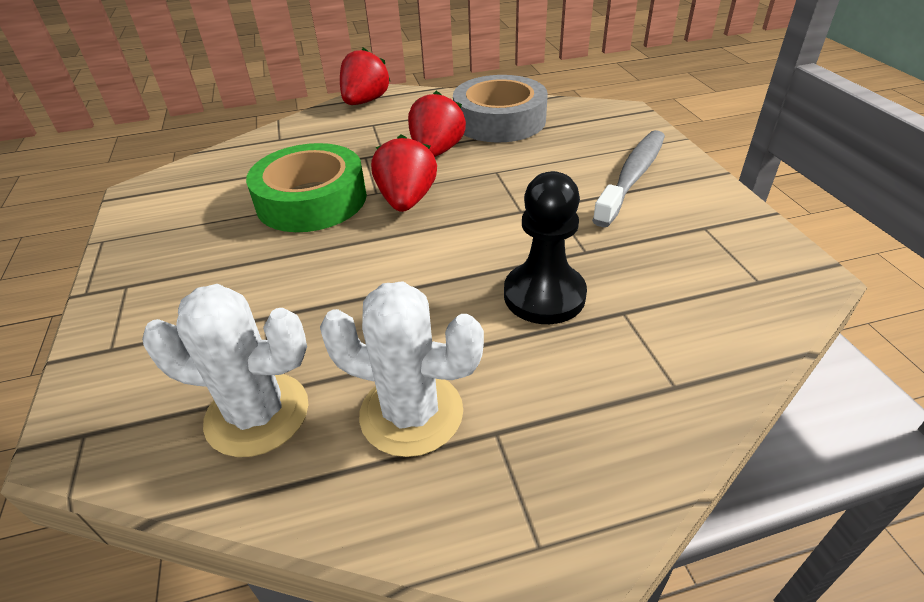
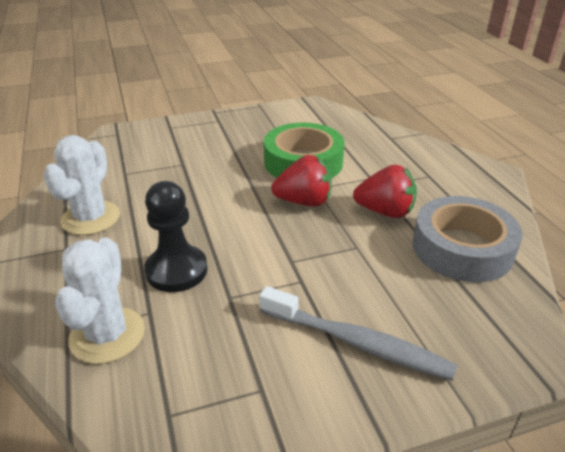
camera: 85 degrees right, 5 degrees down
white cactus [142,284,309,457] -> white cactus moved to [55,237,145,364]
red strawberry [340,48,390,105] -> none

